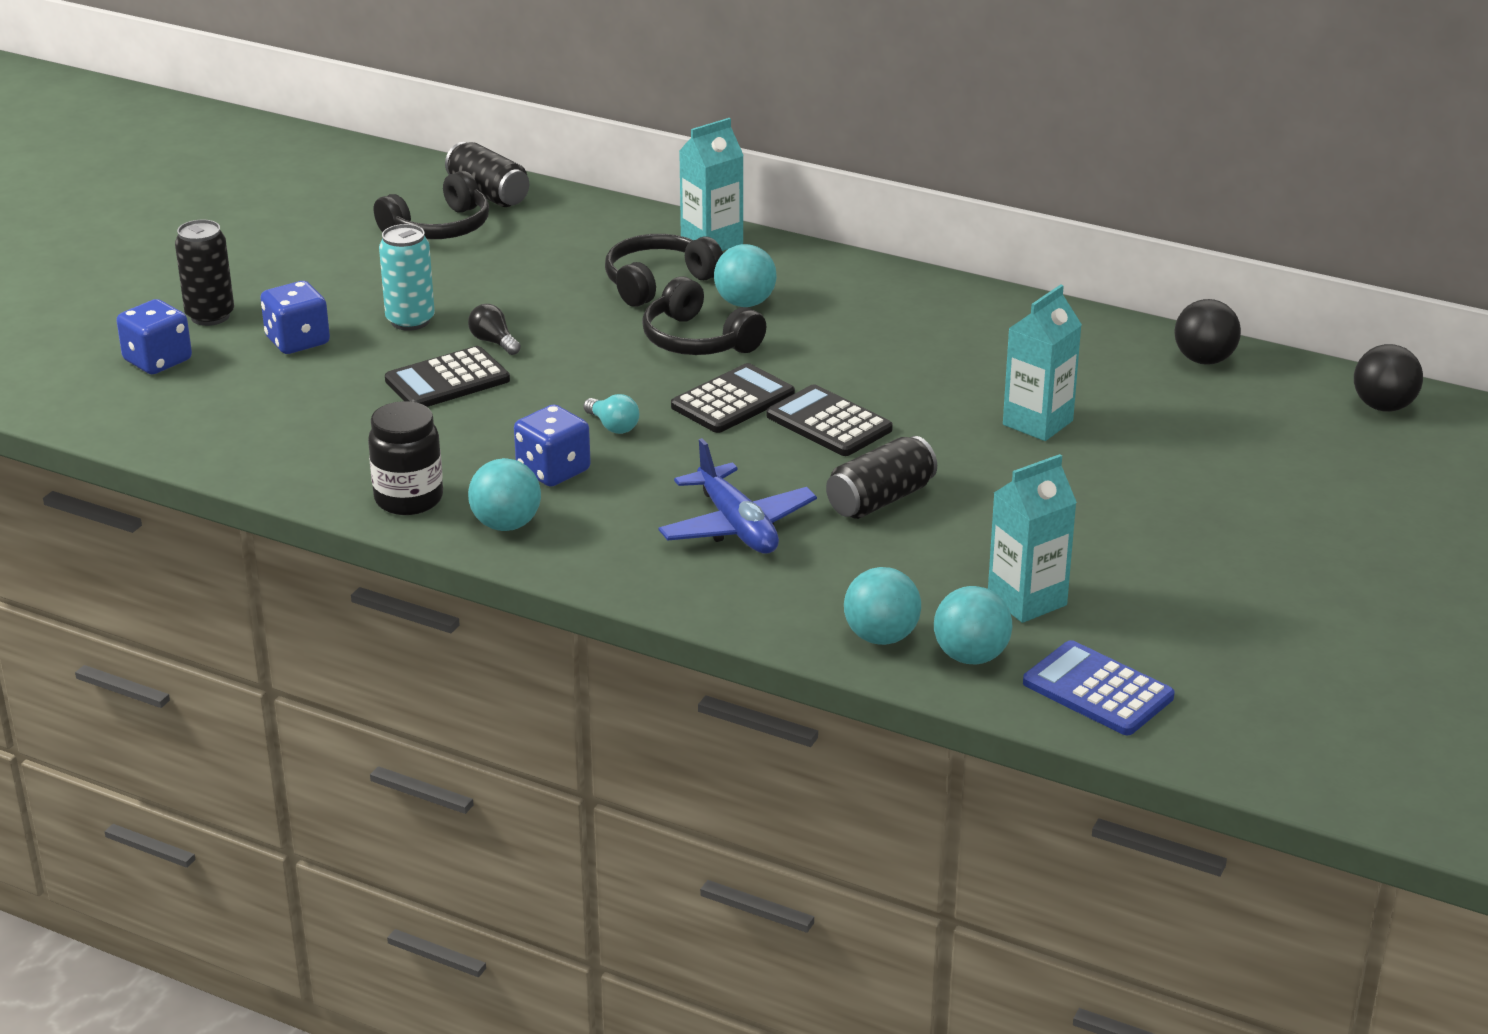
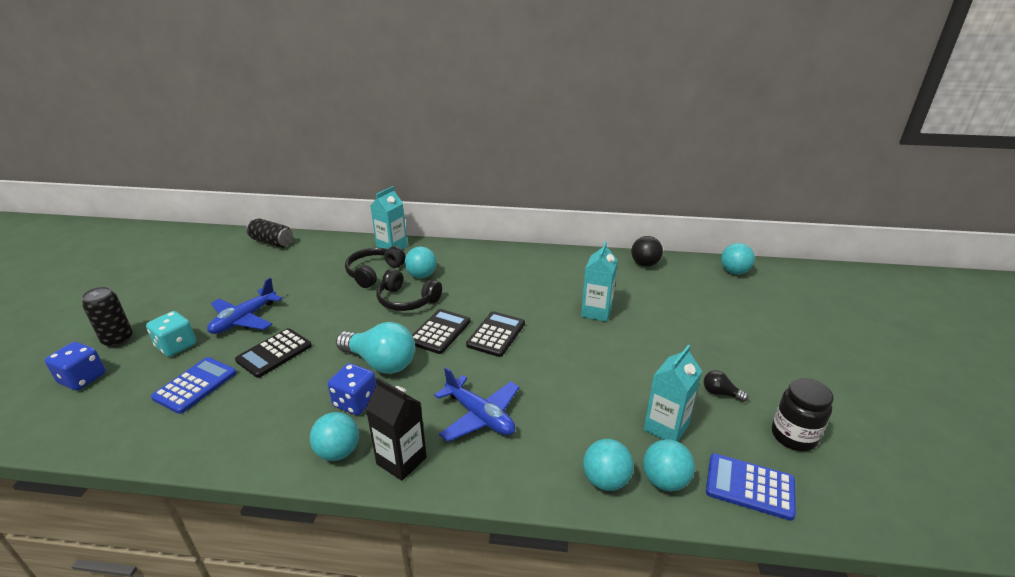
camera: 20 degrees left, 0 degrees up
blue dice [260,281,330,354] -> turquoise dice [146,311,196,357]
black jar [368,401,443,515] -> black jar moved to [772,378,834,451]
black headphones [374,171,489,239] -> none
turquoise can [379,224,435,331] -> blue plane [207,278,283,334]
black light bulb [468,304,521,355] -> black light bulb moved to [704,370,749,402]
turquoise light bulb [583,394,639,434] -> turquoise light bulb [336,322,415,374], size x2.21
black calculator [767,384,893,456] -> black calculator turned 90 degrees clockwise [466,311,525,357]
black can [826,436,937,519] -> none
black ball [1354,344,1423,412] -> turquoise ball [721,243,755,274]
none -> blue calculator [151,357,236,414]
none -> black carton [366,377,427,481]

